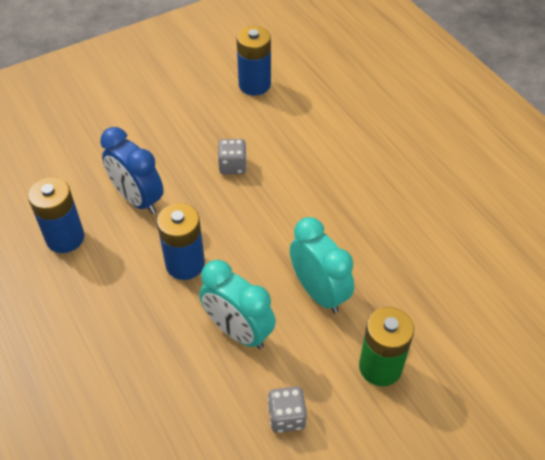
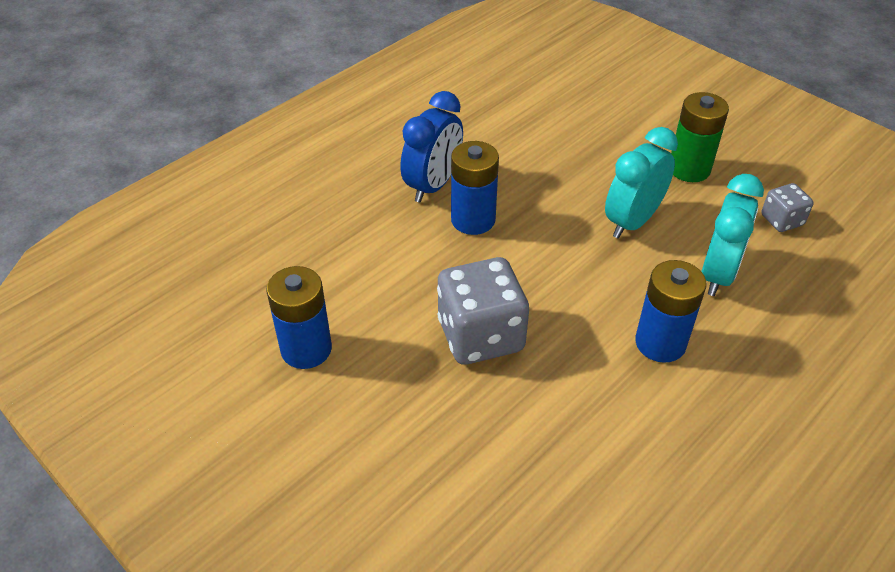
camera: 105 degrees left, 5 degrees down
blue battery [28,177,85,253] -> blue battery moved to [451,141,499,235]
blue clock [100,127,163,214] -> blue clock moved to [400,91,463,203]
grey dice [218,139,247,174] -> grey dice [437,257,529,365], size x1.93

